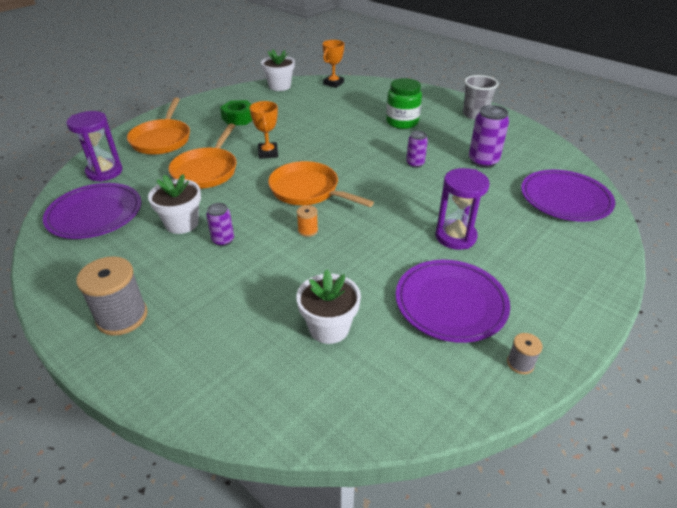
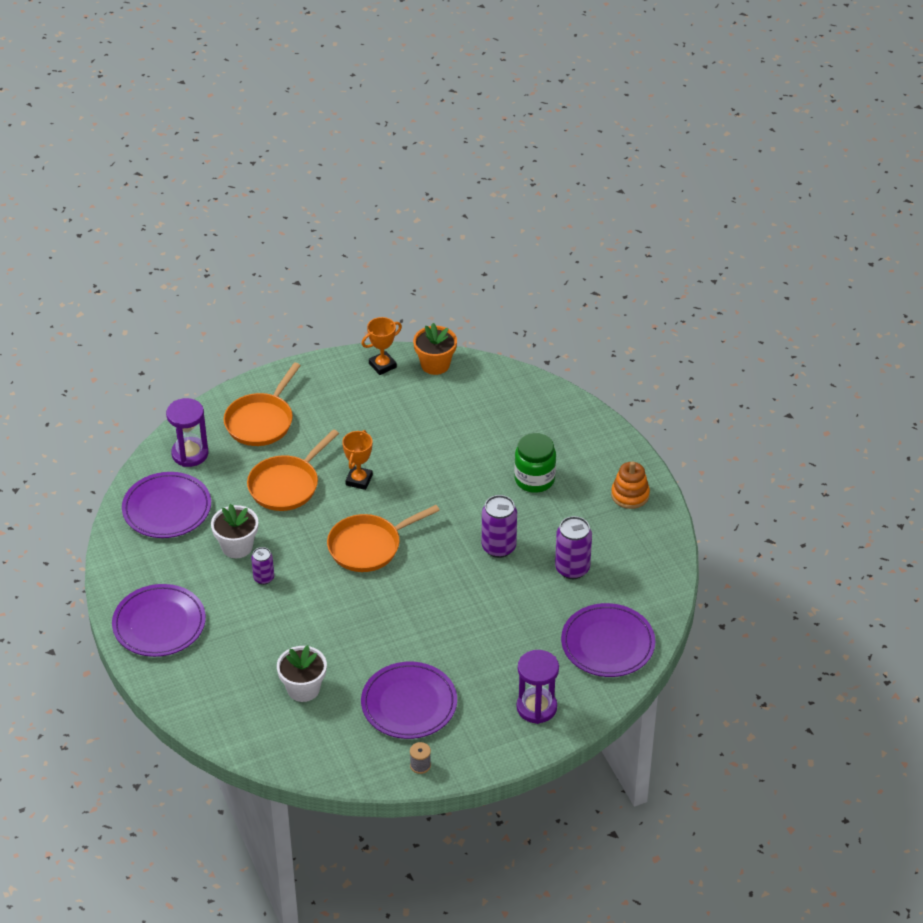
camera: 25 degrees right, 5 degrees up
grey spool [76,256,148,336] -> purple plate [112,584,206,657]
green nut [220,100,252,125] -> none
white flower pot [261,49,295,91] -> orange flower pot [413,323,457,375]
orange pan [268,161,374,207] -> orange pan turned 90 degrees counterclockwise [327,505,440,572]
orange spool [297,205,318,237] -> none
orange trophy [322,40,344,88] -> orange trophy moved to [361,317,402,375]
purple can [406,131,428,168] -> purple can [482,495,517,558], size x1.67
purple hourglass [435,168,489,250] -> purple hourglass moved to [517,650,559,724]
grey cup [463,75,499,120] -> orange stacking toy [611,461,650,509]

